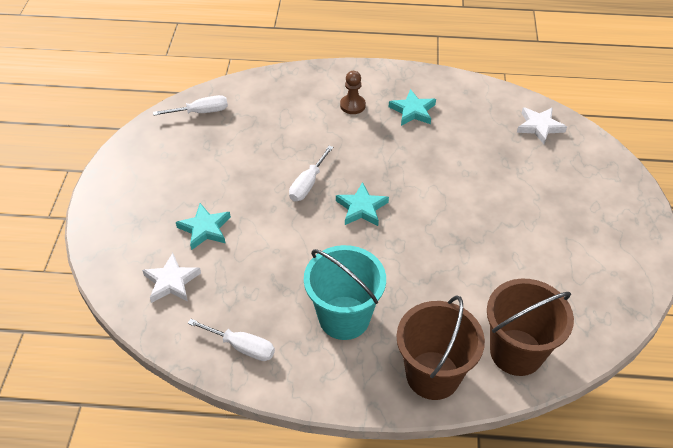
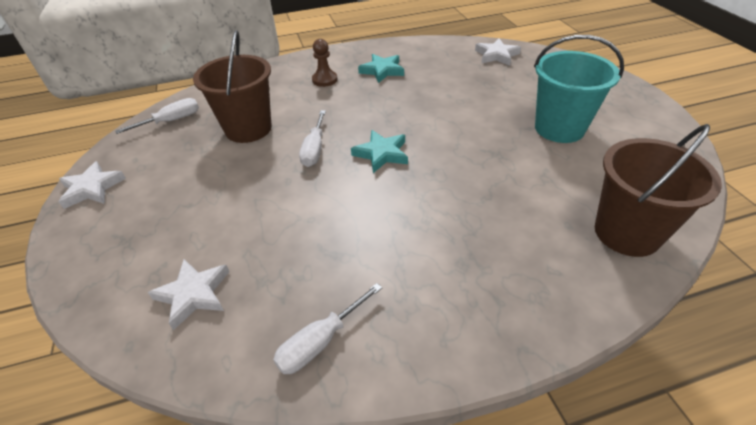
camera: 20 degrees left, 5 degrees down
turquoise star [176,203,231,250] -> none
white screwdriver [188,319,275,361] -> white screwdriver turned 135 degrees clockwise [273,283,382,374]
turquoise bucket [304,245,386,340] -> turquoise bucket moved to [534,35,624,143]
brown bucket [397,295,485,400] -> brown bucket moved to [193,30,272,143]
none -> white star [59,161,126,209]

